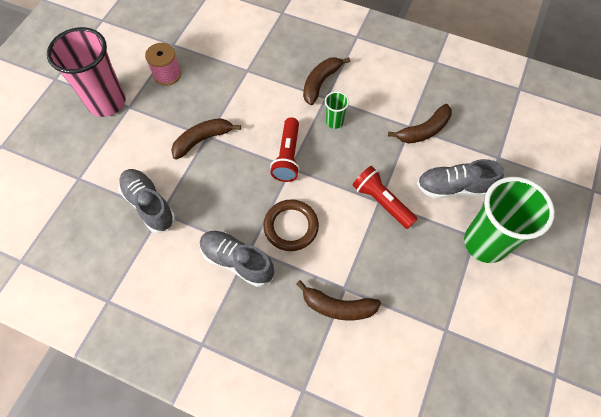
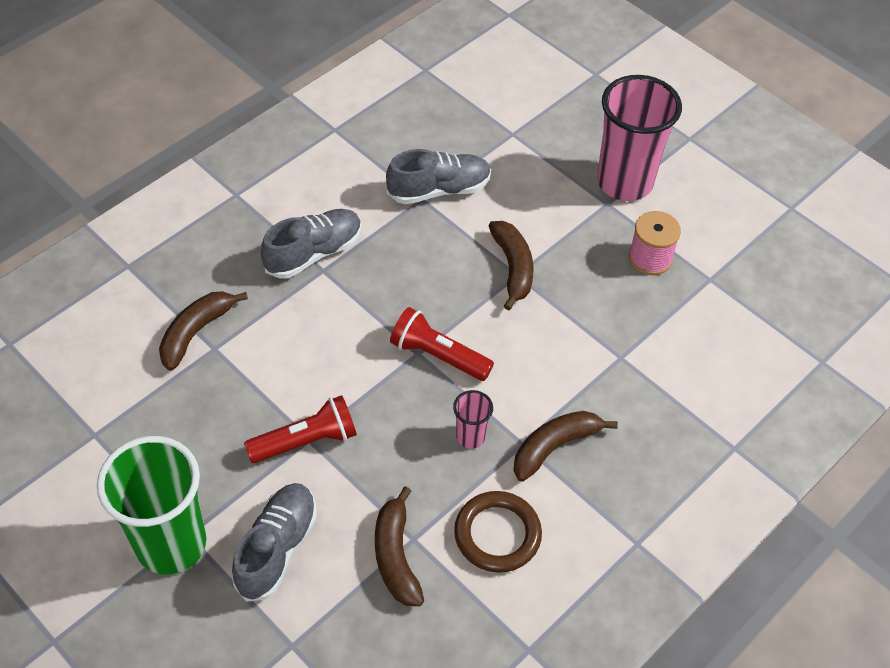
camera: 110 degrees right, 10 degrees down
brown ring [263,199,319,251] -> brown ring moved to [454,491,542,573]
brown banana [303,57,350,105] -> brown banana turned 90 degrees counterclockwise [513,411,618,482]
green cup [325,91,349,129] -> pink cup [453,390,493,448]

